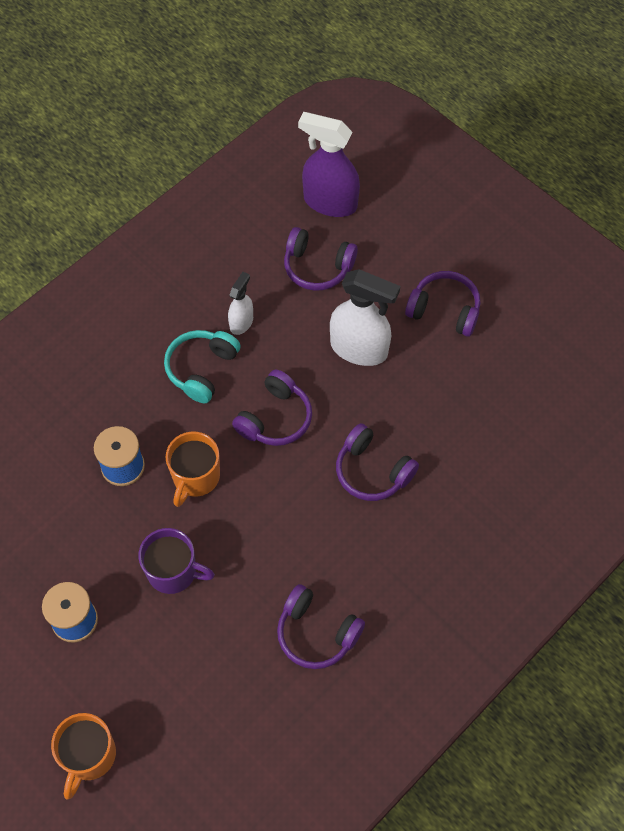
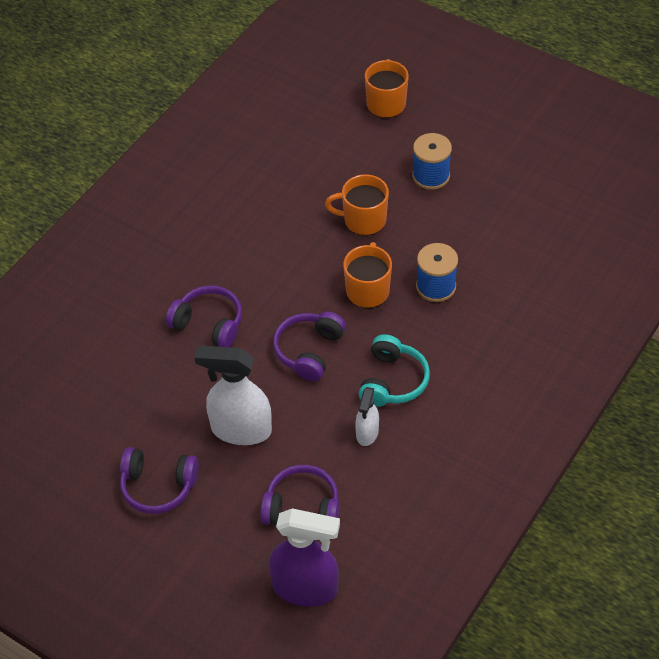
camera: 170 degrees right, 10 degrees down
purple mug [138,528,215,594] -> orange mug [325,174,389,235]
purple headphones [277,584,365,669] -> none

